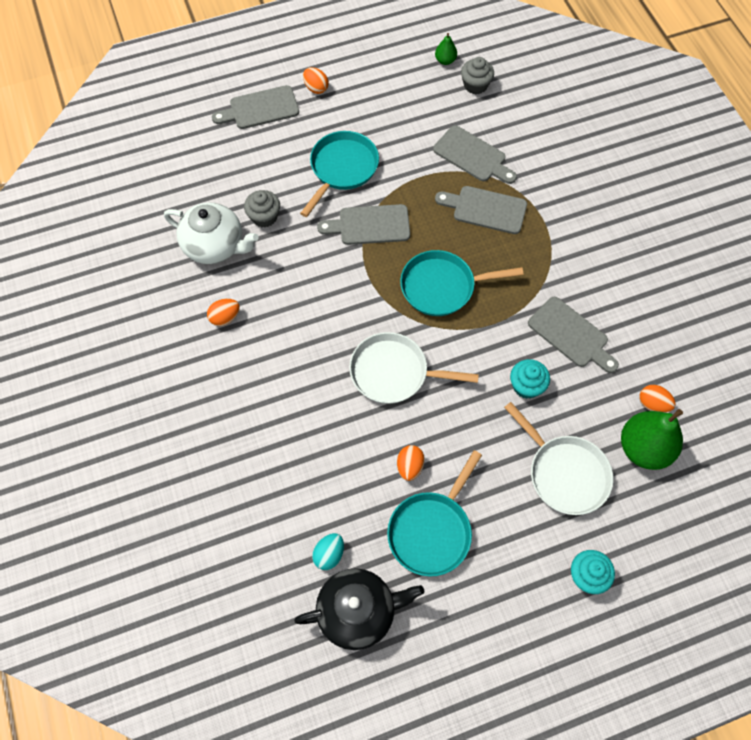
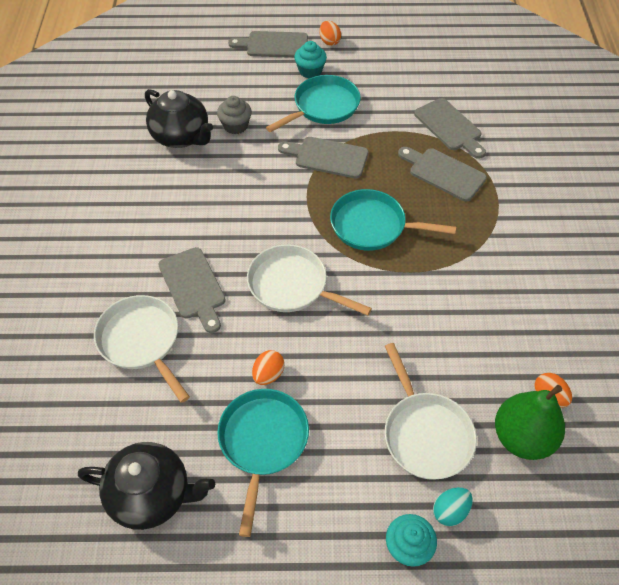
camera: 20 degrees right, 10 degrees down
white teapot [164,202,259,264] -> black teapot [145,89,213,148]
orange egg [207,299,240,326] -> none
turquoise egg [312,533,344,570] -> turquoise egg moved to [433,487,473,526]
turquoise pan [387,450,482,577] -> turquoise pan turned 135 degrees clockwise [217,389,309,537]
green pear [435,33,457,65] -> none
grey cupcake [461,57,494,94] -> none
turquoise cupcake [510,359,550,399] -> turquoise cupcake moved to [294,41,327,79]
grey cutting board [528,297,619,373] -> grey cutting board moved to [158,247,226,333]
none -> white pan [94,295,190,403]

